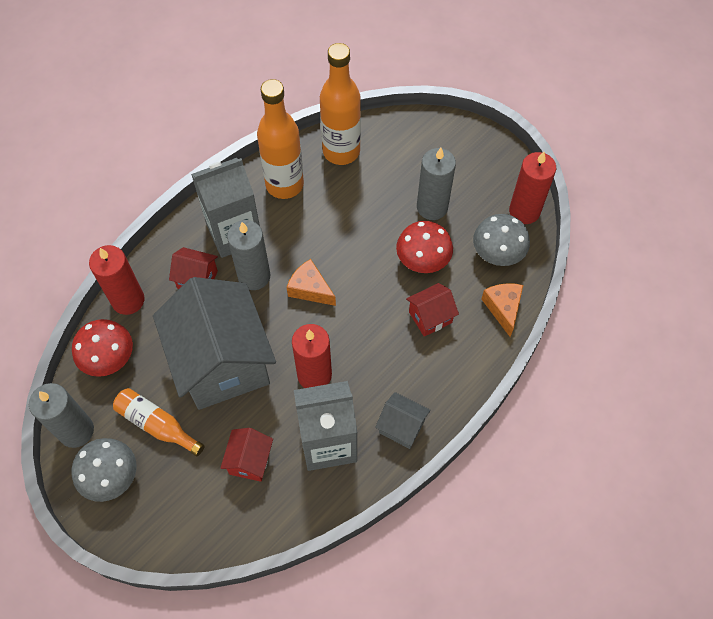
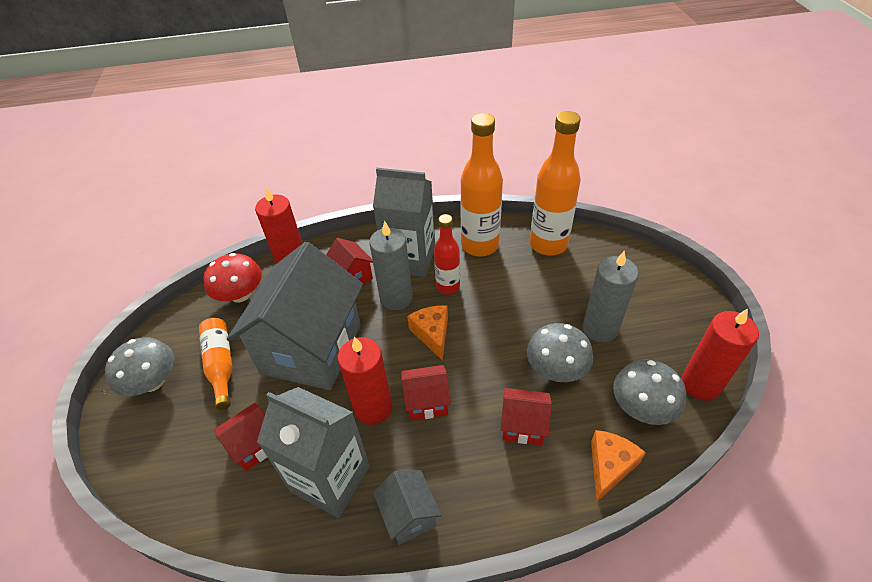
camera: 40 degrees right, 15 degrees down
grey candle [29,383,94,448] -> none
red mushroom [396,221,453,273] -> grey mushroom [527,323,593,382]
none -> red house [401,365,451,421]
none -> red bottle [434,214,460,295]

